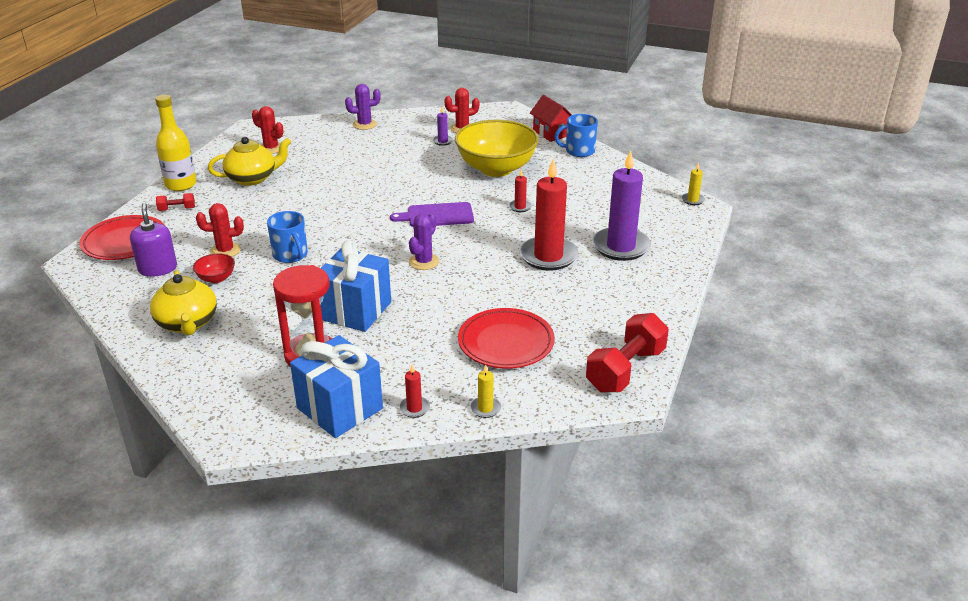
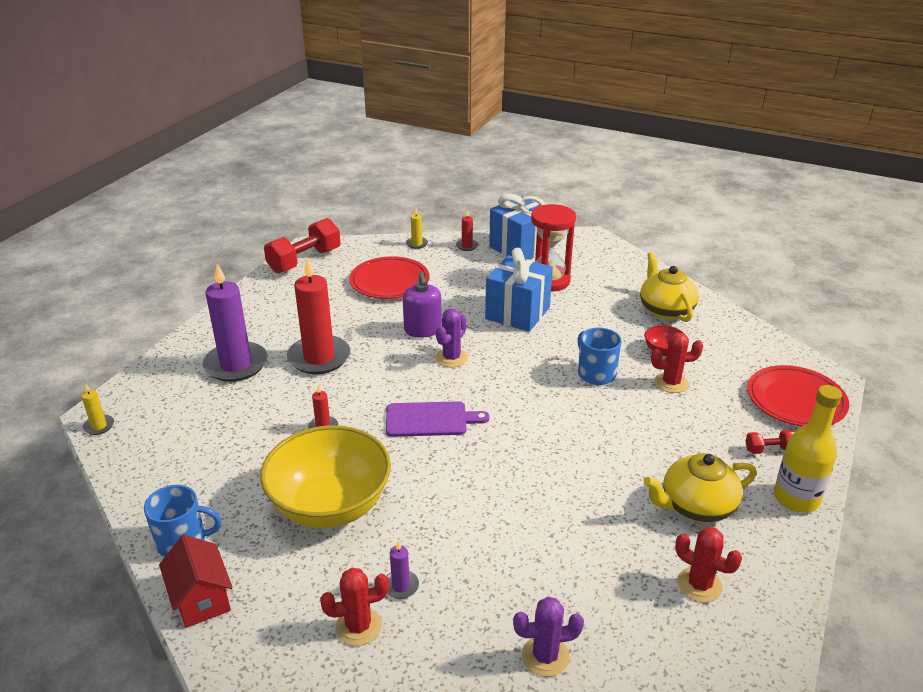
camera: 175 degrees left, 0 degrees up
purple soap dispenser [130,203,177,277] -> purple soap dispenser moved to [403,272,442,338]

